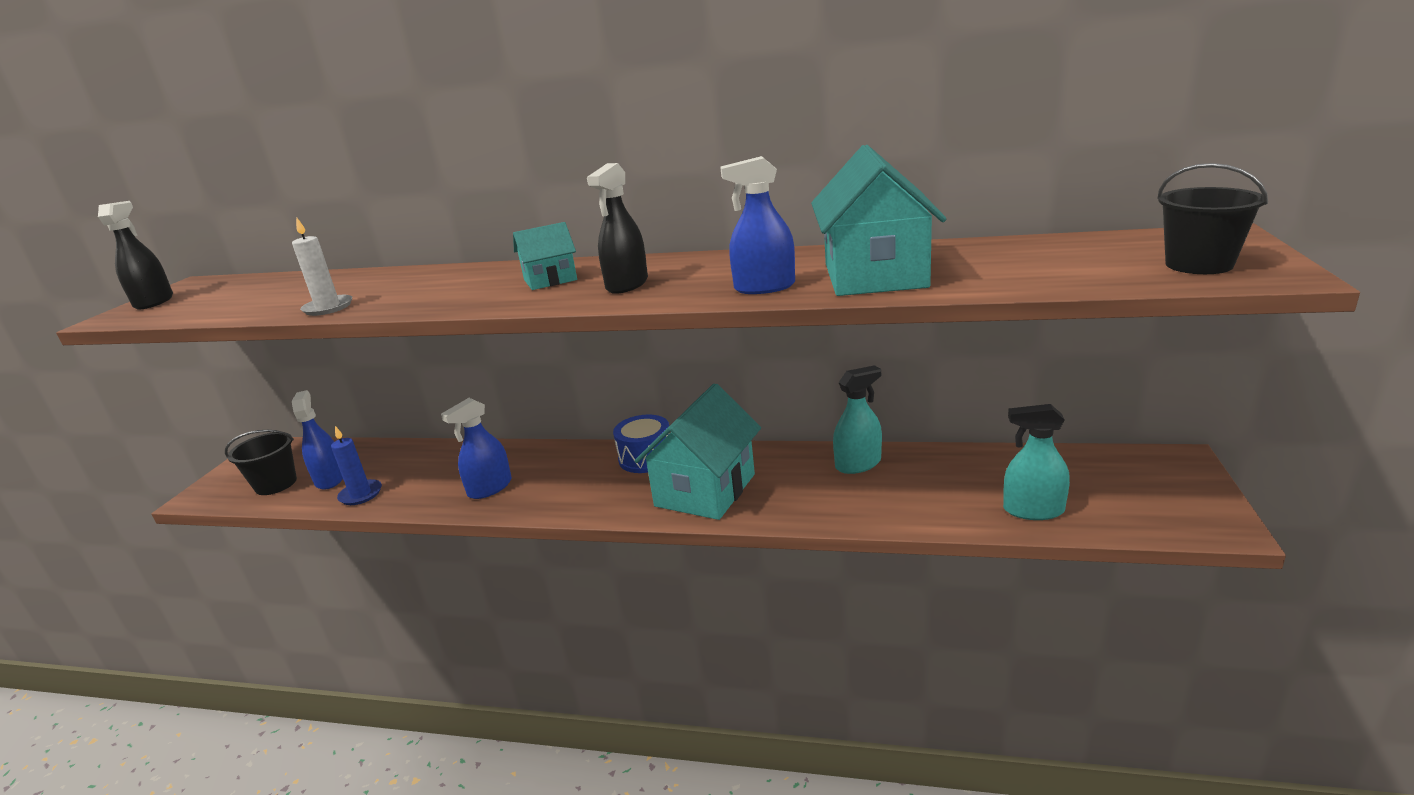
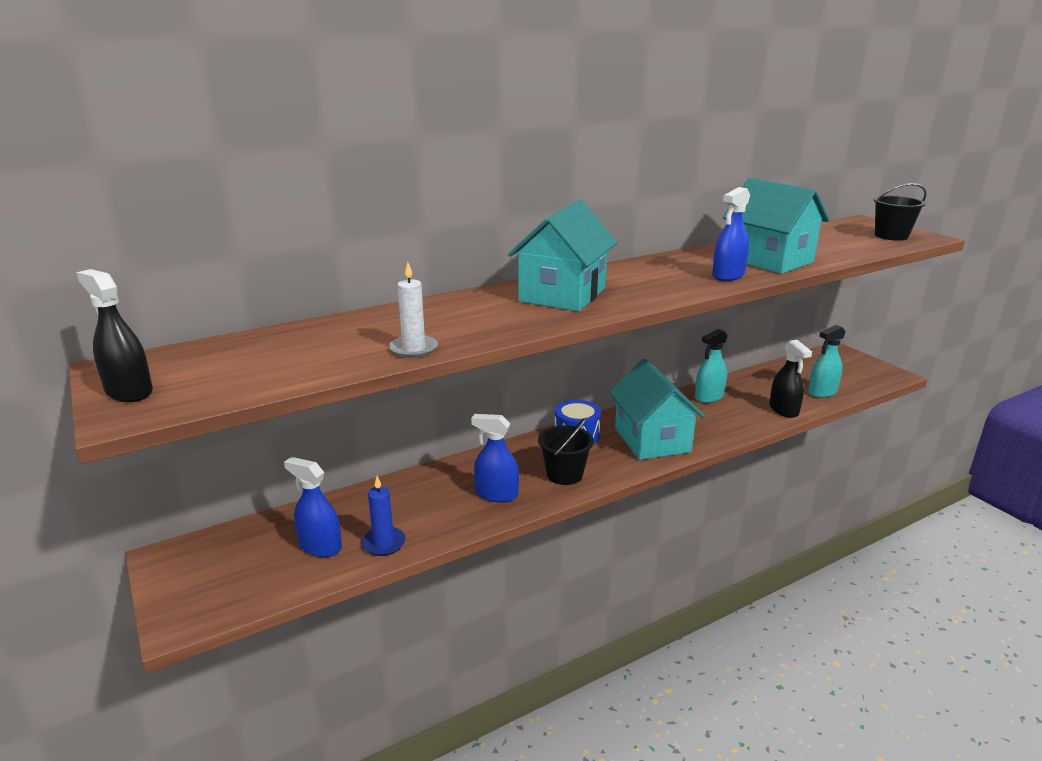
camera: 45 degrees left, 0 degrees up
black bucket [225,430,297,495] -> black bucket moved to [538,418,594,485]
blue spray bottle [441,398,512,499] -> blue spray bottle turned 105 degrees clockwise [471,414,519,503]
turquoise house [513,222,577,290] -> turquoise house [508,200,617,312], size x1.92
black spray bottle [587,163,648,294] -> black spray bottle moved to [770,340,812,418]
turquoise spray bottle [833,365,882,474] -> turquoise spray bottle turned 150 degrees counterclockwise [695,329,728,403]

